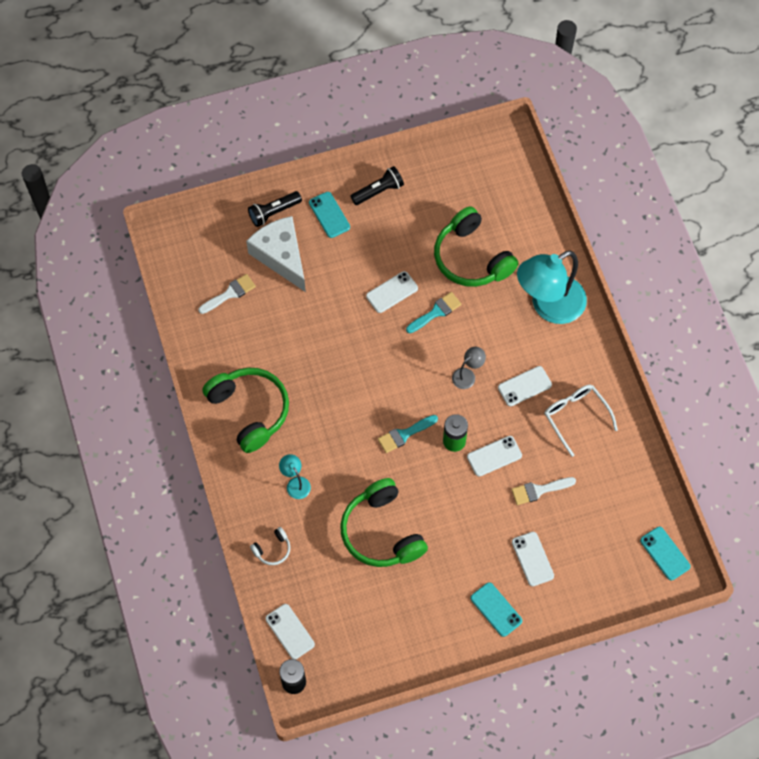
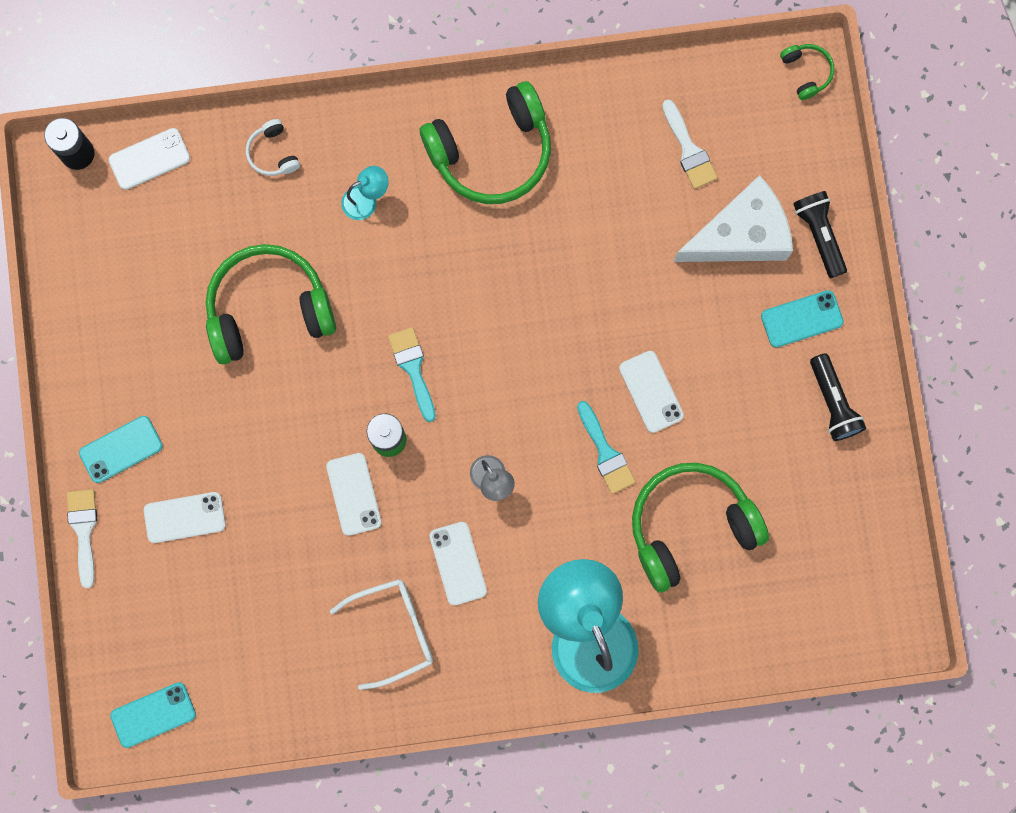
camera: 100 degrees right, 15 degrees up
white brush [511,477,576,505] -> white brush moved to [67,489,97,588]
none -> green headphones [780,44,834,100]

